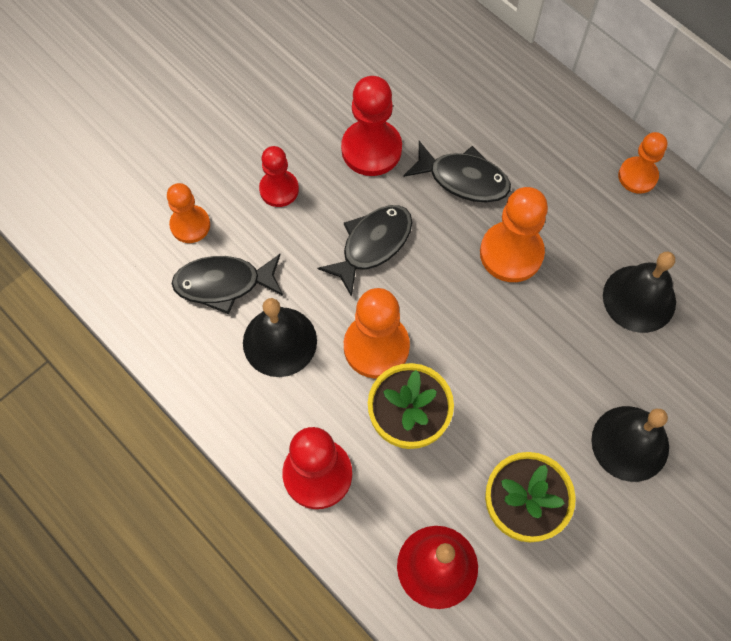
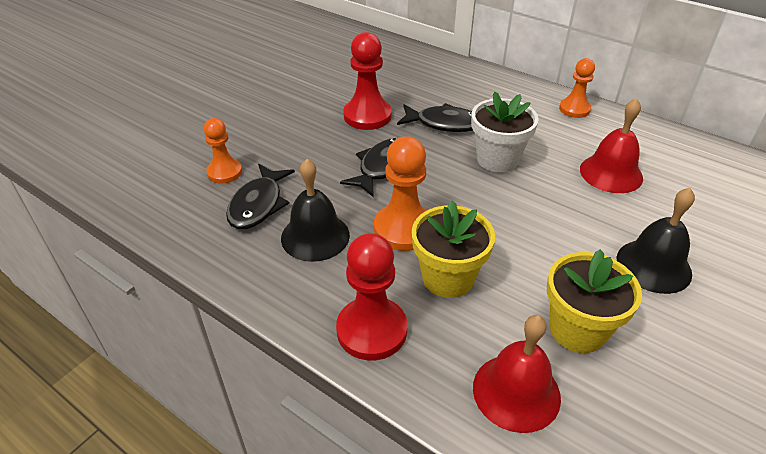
camera: 10 degrees left, 25 degrees down
black fish [171,254,283,314] -> black fish turned 60 degrees counterclockwise [226,164,295,229]
red pawn [259,146,299,207] -> none
orange pawn [480,187,548,282] -> white flower pot [471,92,539,172]
black bell [603,251,676,333] -> red bell [580,98,643,193]

